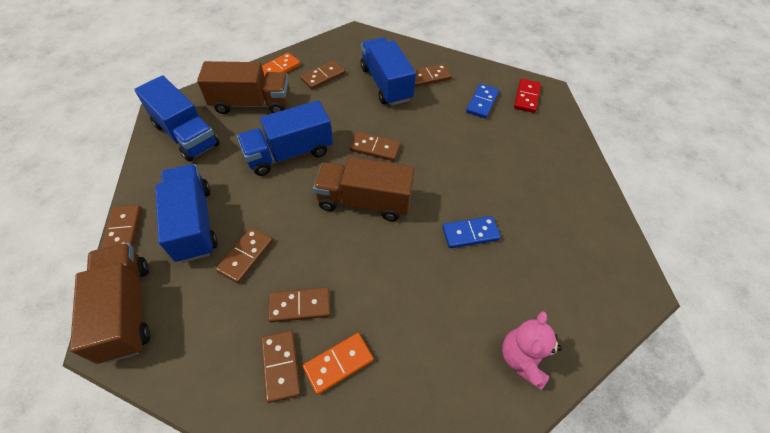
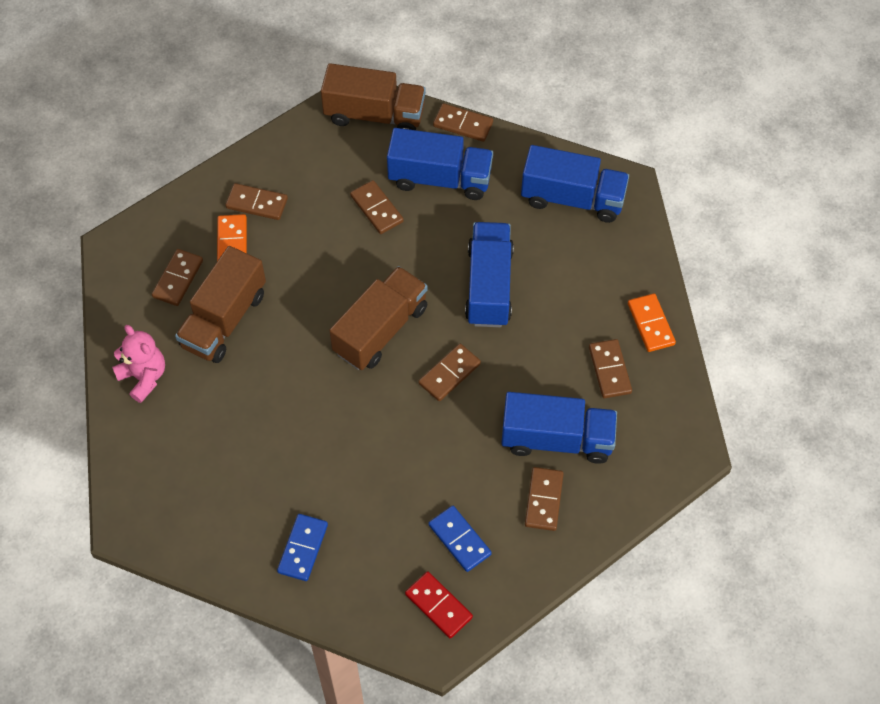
camera: 120 degrees right, 5 degrees up
blue truck [134,75,220,162] -> blue truck turned 150 degrees counterclockwise [521,145,629,223]
brown truck [197,61,290,114] -> brown truck moved to [175,246,266,363]
brown domino [268,287,330,322] -> brown domino moved to [152,249,203,306]
blue domino [442,216,501,248] -> blue domino moved to [277,514,328,581]

